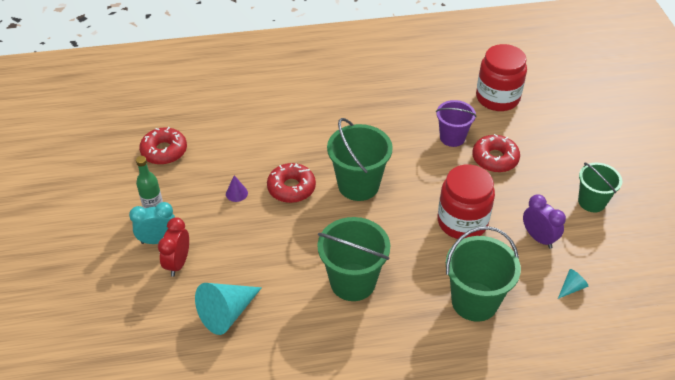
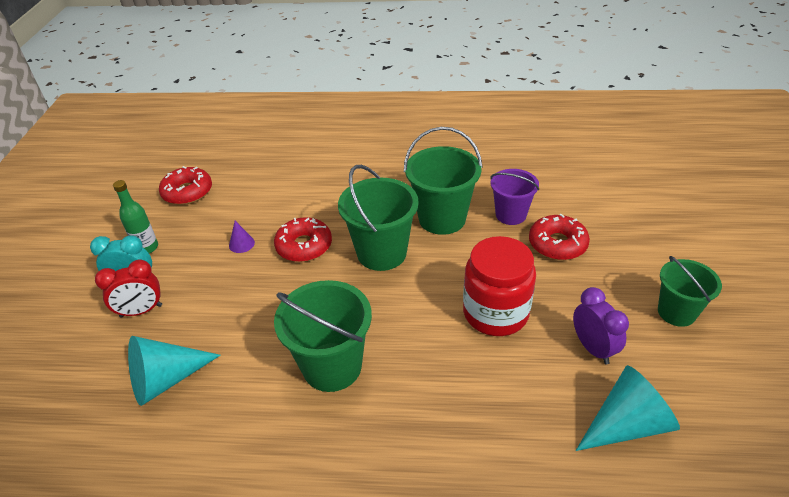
camera: 15 degrees right, 5 degrees down
red clock [158,217,189,276] -> red clock turned 135 degrees counterclockwise [95,260,162,318]
green bucket [446,226,521,322] -> green bucket moved to [404,127,483,235]
red jar [476,44,527,111] -> none
turquoise cone [558,269,588,299] -> turquoise cone [576,365,680,451], size x2.12

